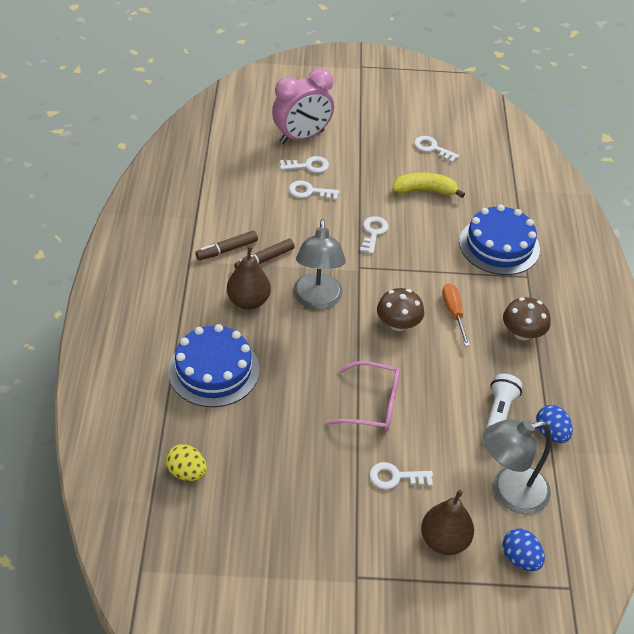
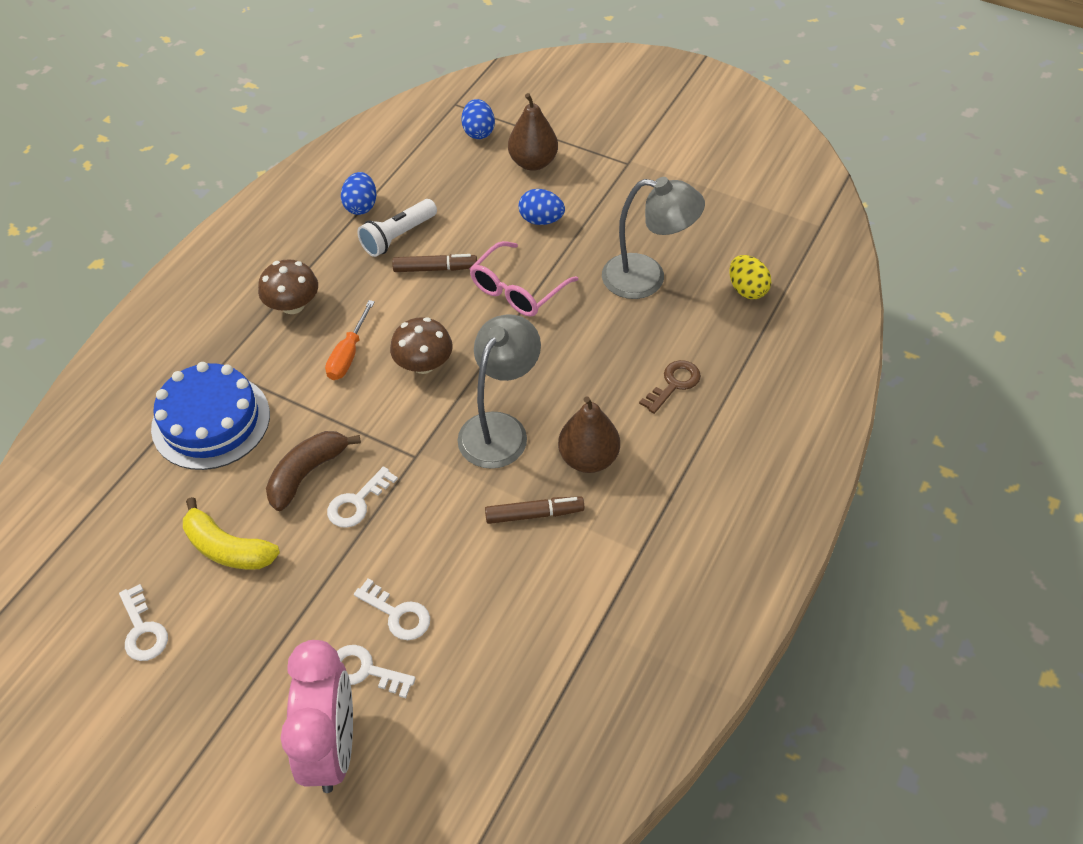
camera: 150 degrees left, 5 degrees up
blue cake [168,324,259,407] -> brown key [639,360,701,414]
brown marker [195,231,258,260] -> brown marker moved to [392,254,477,272]
pink clock [272,68,334,144] -> pink clock turned 90 degrees clockwise [281,640,353,793]
pink glasses [326,361,400,431] -> pink glasses turned 90 degrees counterclockwise [470,241,578,317]
white key [369,462,433,489] -> blue egg [518,189,565,225]
grey lamp [483,419,552,514] -> grey lamp moved to [602,177,705,299]
none -> brown banana [266,431,361,511]

